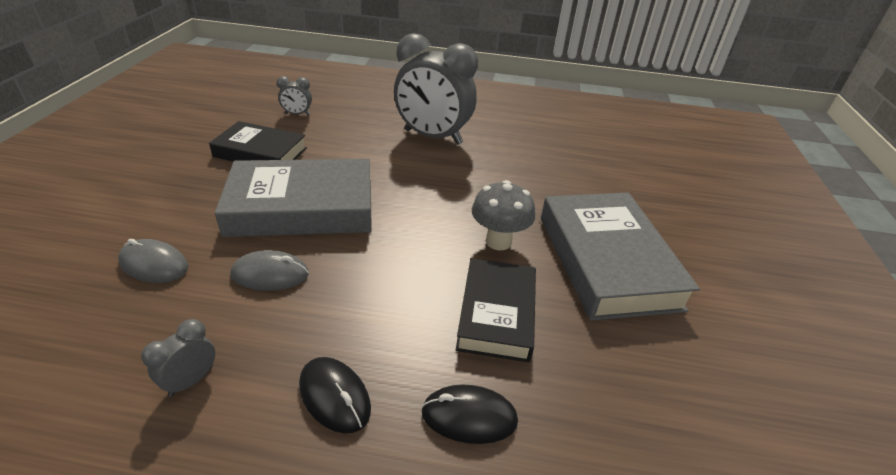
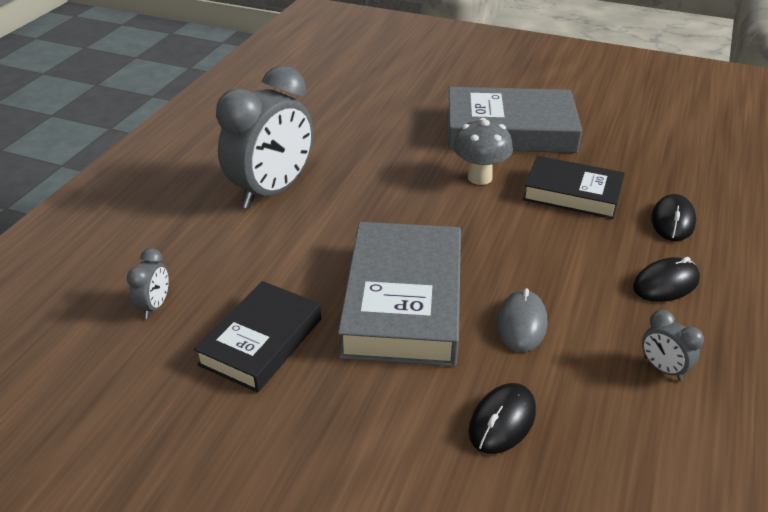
camera: 75 degrees left, 0 degrees up
grey mouse [118,239,188,283] -> black mouse [469,383,536,454]

